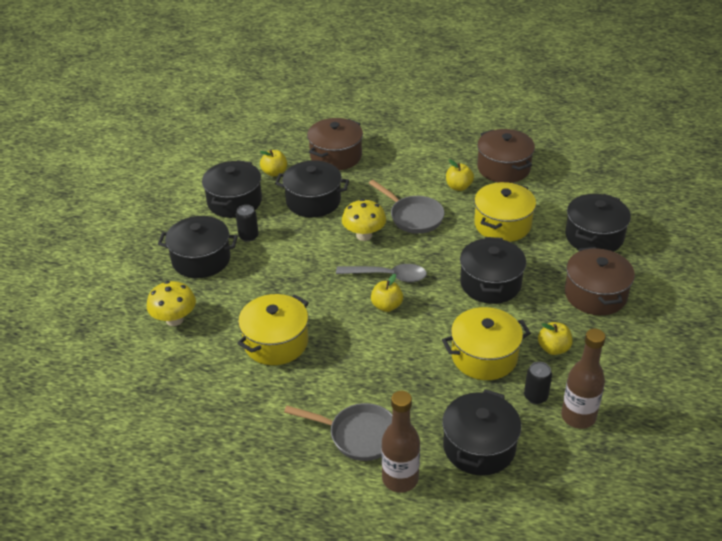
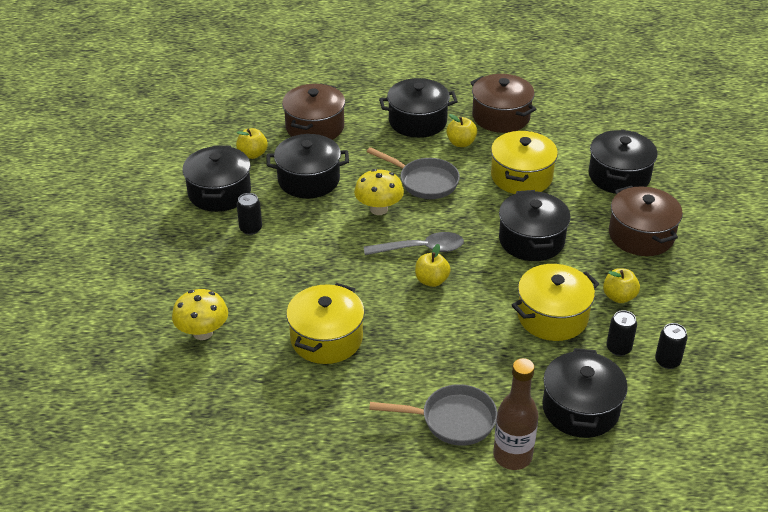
camera: 15 degrees left, 0 degrees up
black pot [158,216,238,278] -> black pot moved to [379,78,458,138]
brown bottle [561,329,606,429] -> black can [655,323,687,369]

